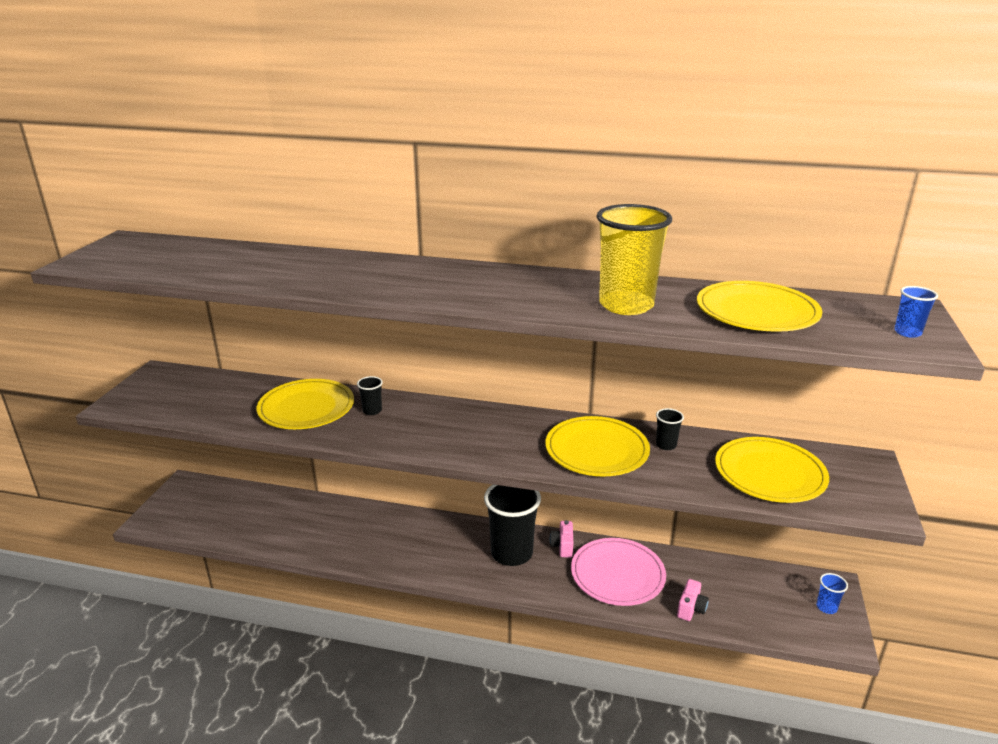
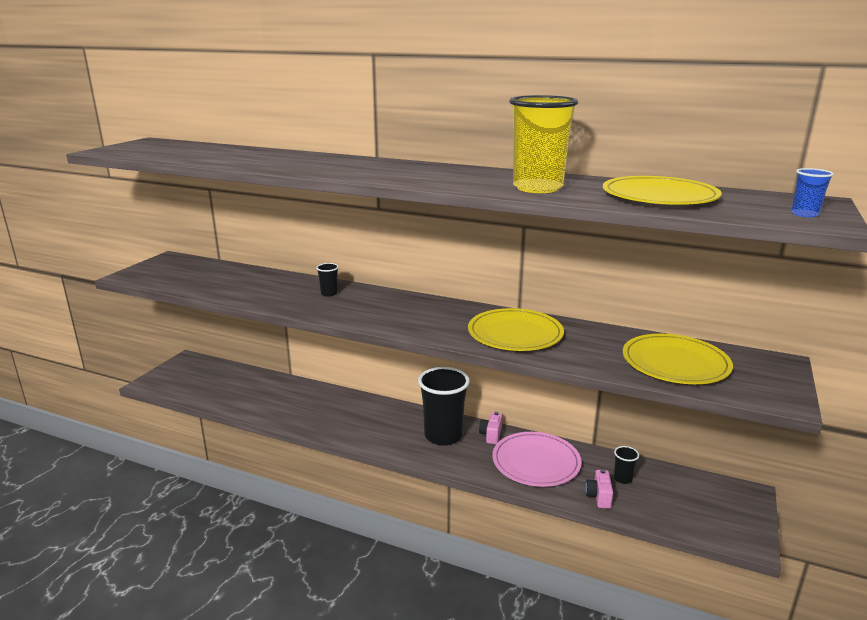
camera: 10 degrees right, 5 degrees down
yellow plate [256,379,354,429] -> none
black cup [656,408,684,450] -> black cup moved to [614,446,639,484]
pink camera [677,579,709,621] -> pink camera turned 150 degrees clockwise [585,469,613,509]
blue cup [817,573,848,614] -> none

